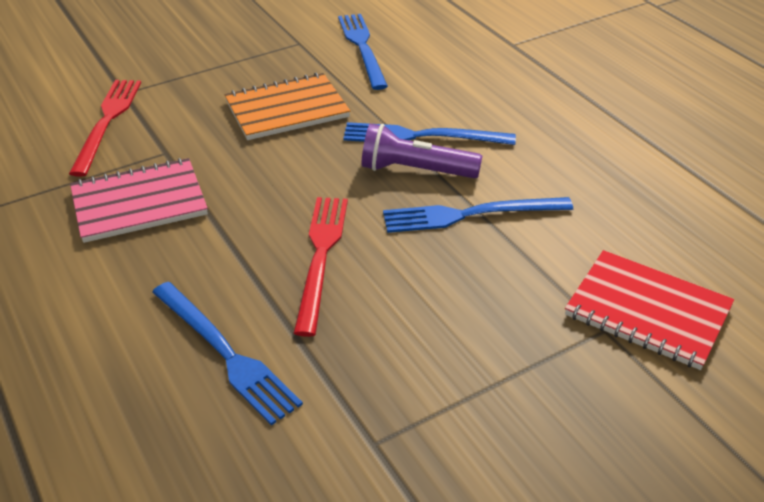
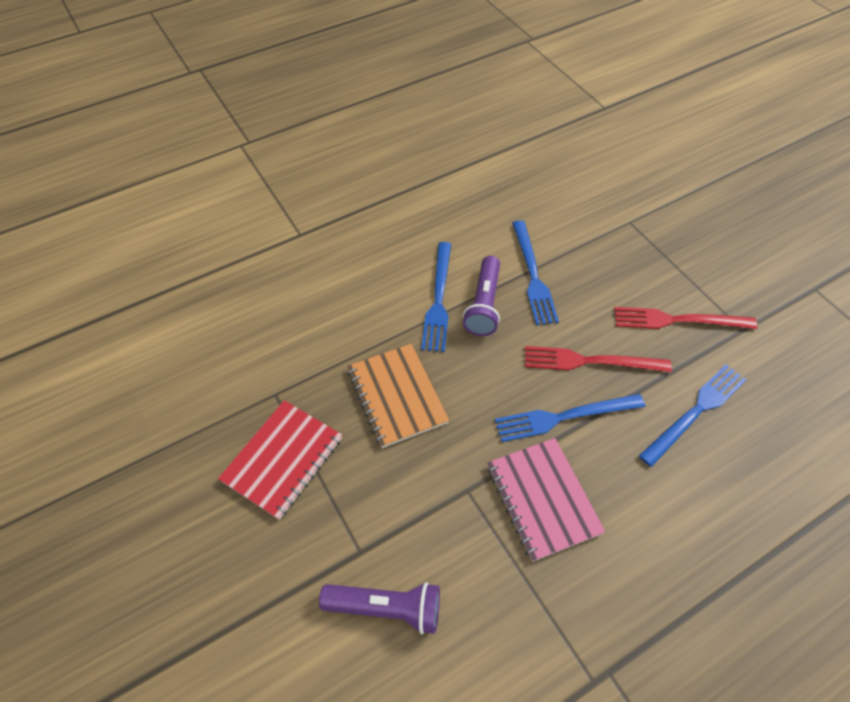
camera: 90 degrees left, 15 degrees up
red fork [69,80,141,177] -> red fork moved to [614,307,757,329]
blue fork [338,14,388,90] -> blue fork moved to [495,394,645,442]
red notebook [565,250,734,370] -> red notebook moved to [218,400,342,520]
none -> purple flashlight [319,582,440,634]

